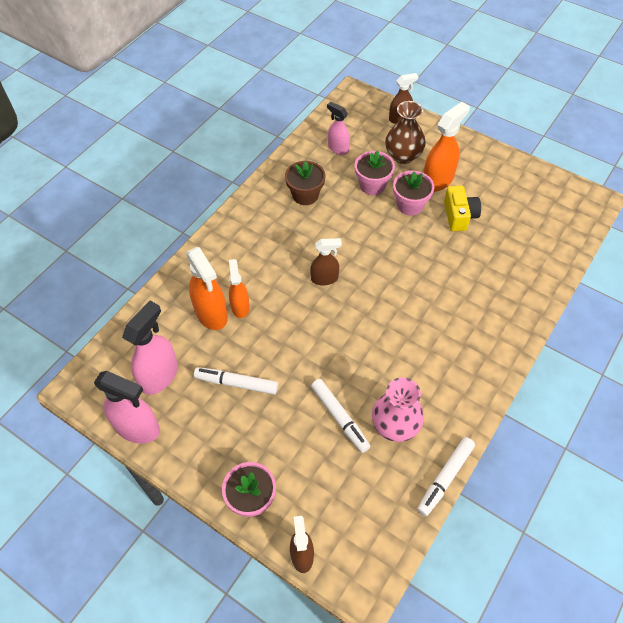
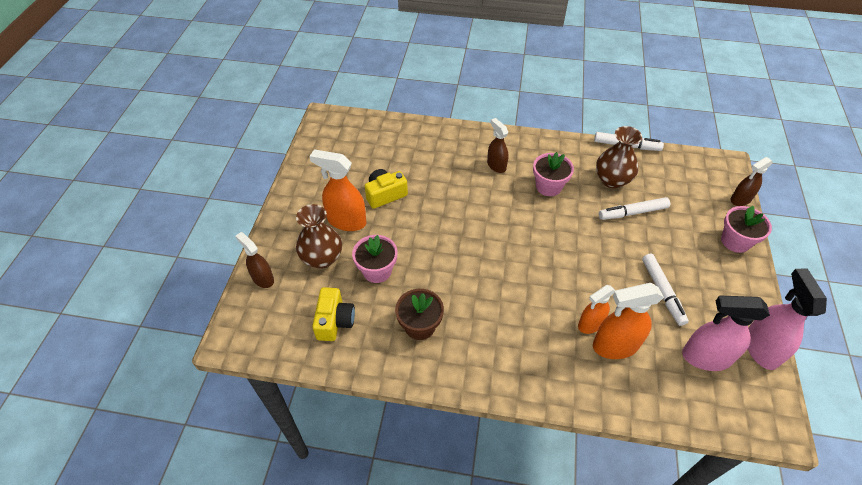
camera: 115 degrees left, 5 degrees down
orange spray bottle [186,247,228,330] -> orange spray bottle turned 135 degrees counterclockwise [593,283,664,359]
brown spray bottle [310,238,342,285] -> brown spray bottle moved to [487,118,508,173]
white marker [311,379,371,453] -> white marker turned 135 degrees counterclockwise [599,197,670,220]
pink spray bottle [327,102,350,155] -> yellow camera [312,287,355,341]
pink vase [372,377,424,442] -> brown vase [596,126,642,189]
pink flower pot [393,171,434,216] -> pink flower pot moved to [533,152,574,196]

